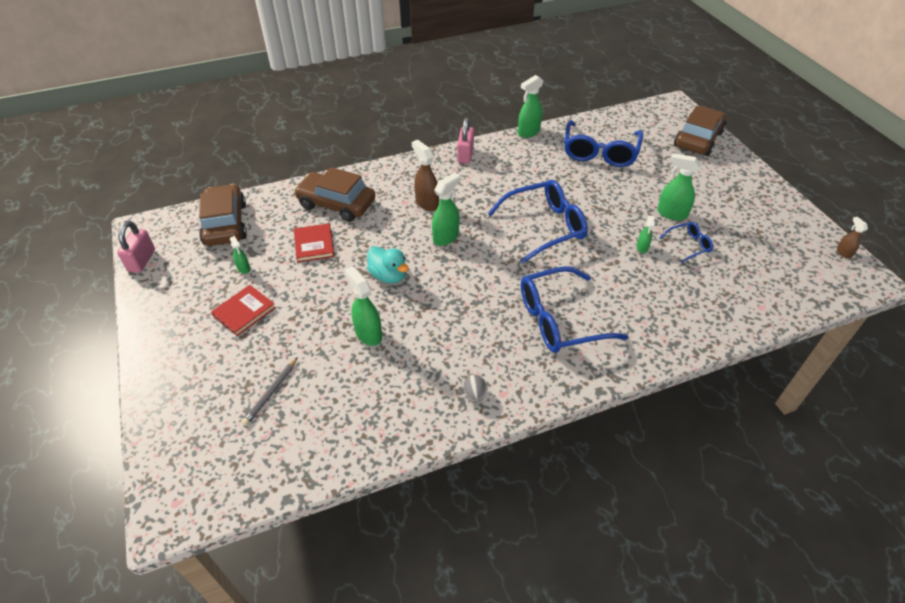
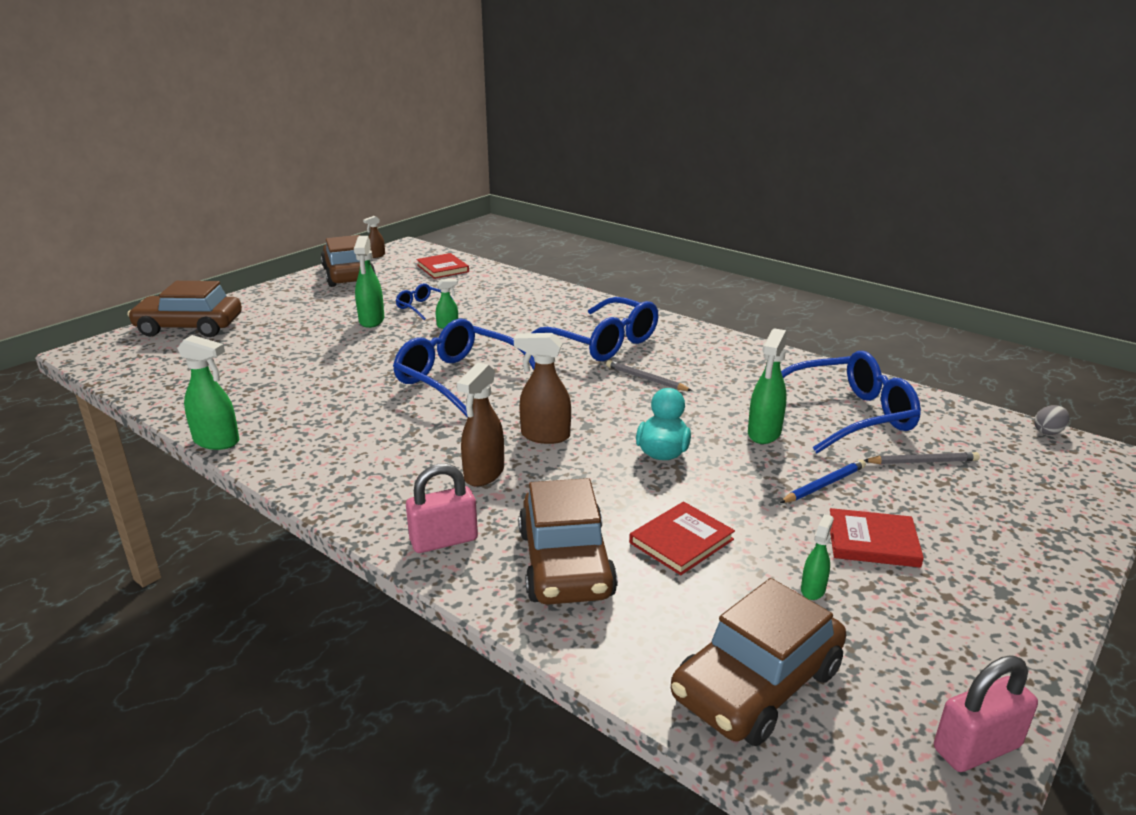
camera: 120 degrees left, 20 degrees down
green spray bottle [432,172,460,246] -> brown spray bottle [514,333,571,444]
pink padlock [457,117,474,164] -> pink padlock moved to [406,464,478,553]
grey egg [463,374,486,402] -> grey egg moved to [1034,405,1069,435]
blue glasses [564,120,643,167] -> blue glasses moved to [781,351,921,453]
none -> brown car [321,235,376,287]
none -> red book [416,253,469,279]
none -> grey pencil [606,360,692,391]
none -> blue pencil [780,459,866,503]

